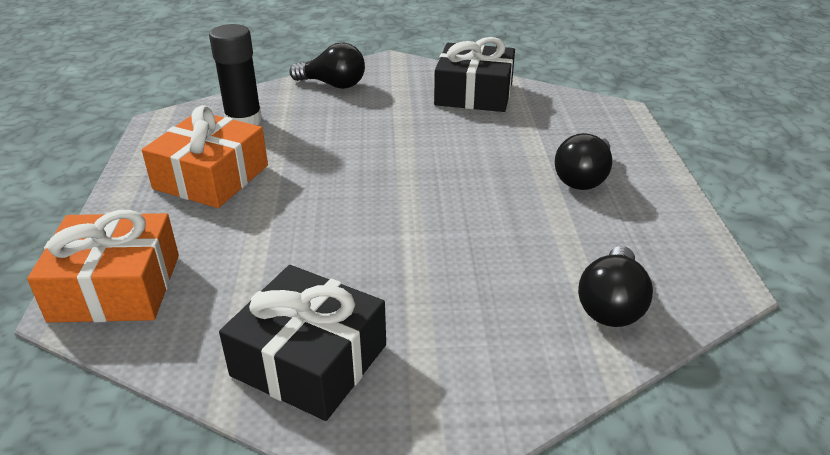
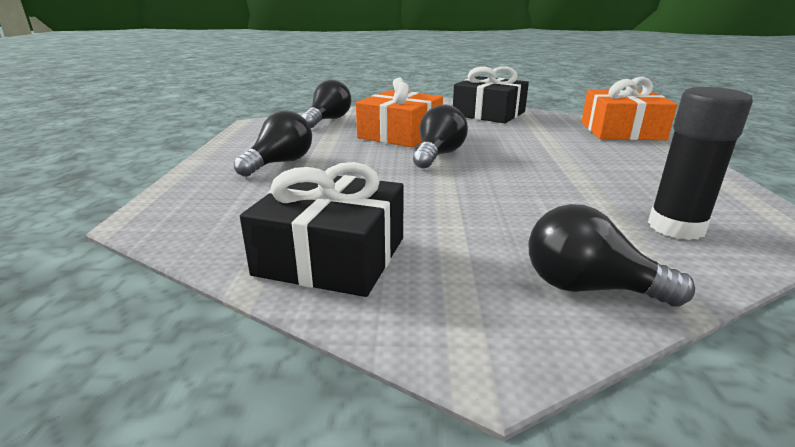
camera: 175 degrees left, 10 degrees down
orange gift [142,105,268,208] -> orange gift moved to [356,78,443,147]
none -> black light bulb [413,105,468,169]

